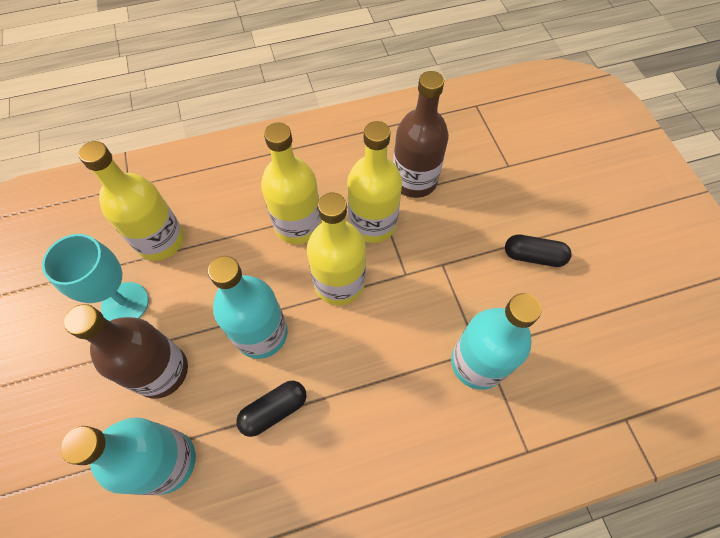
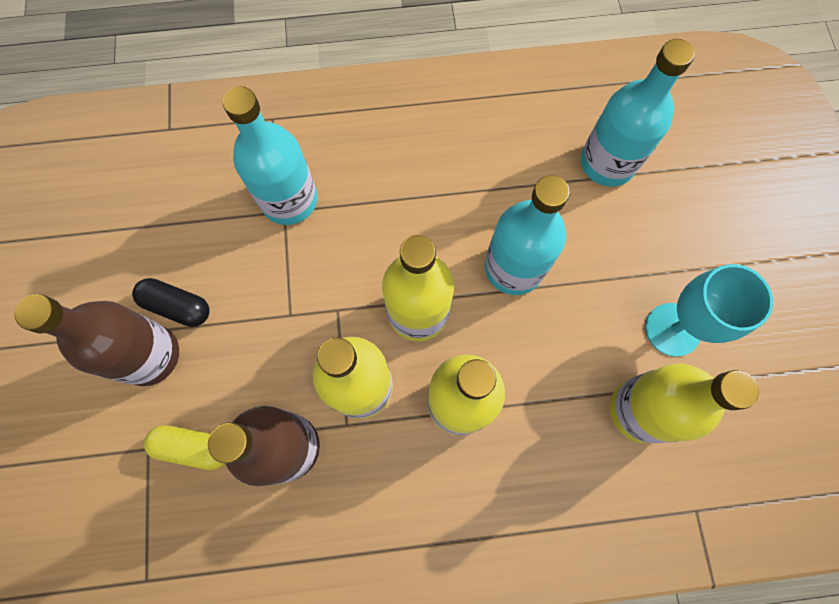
camera: 170 degrees left, 10 degrees up
brown bottle [64,304,188,399] -> brown bottle moved to [14,294,179,386]
black capsule [236,381,306,437] -> none
none -> yellow capsule [144,425,225,470]

